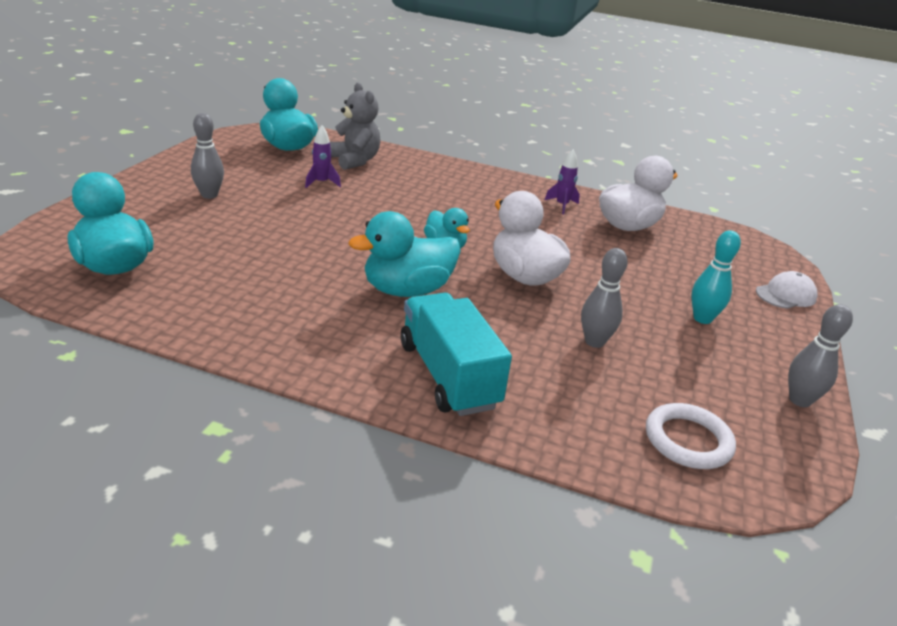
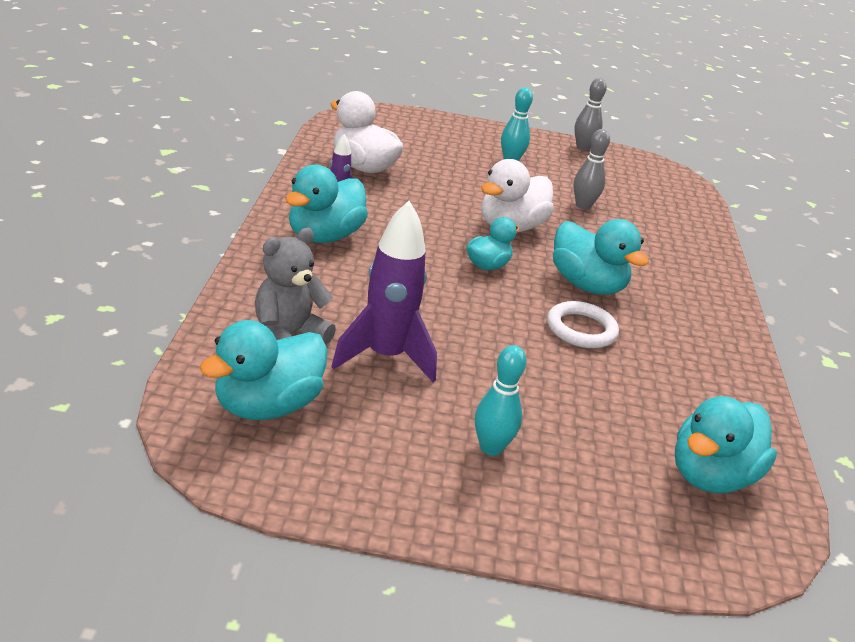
camera: 105 degrees left, 0 degrees up
grey bowling pin [191,113,224,199] -> turquoise bowling pin [475,345,526,456]
purple rocket [305,125,341,188] -> purple rocket [331,201,437,383], size x2.04
turquoise truck [401,293,512,416] -> none
white ring [646,403,736,469] -> white ring moved to [547,301,619,348]
white cap [756,271,818,309] -> none
none -> turquoise duck [285,165,368,243]

